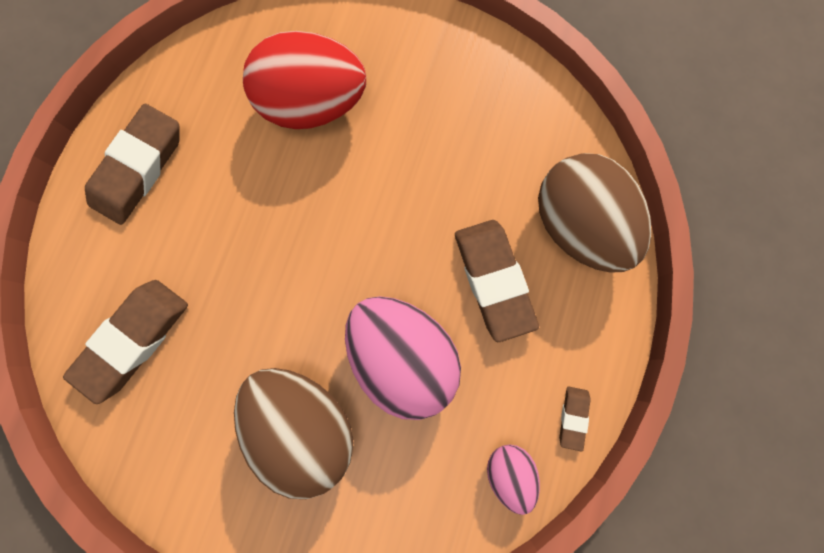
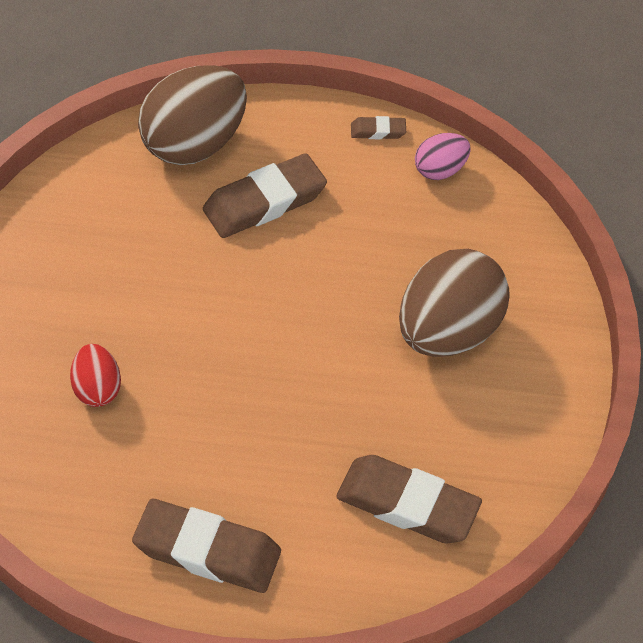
camera: 105 degrees left, 25 degrees down
red egg [243,31,366,129] -> red egg [70,344,121,407], size x0.50
pink egg [345,296,461,420] -> none

